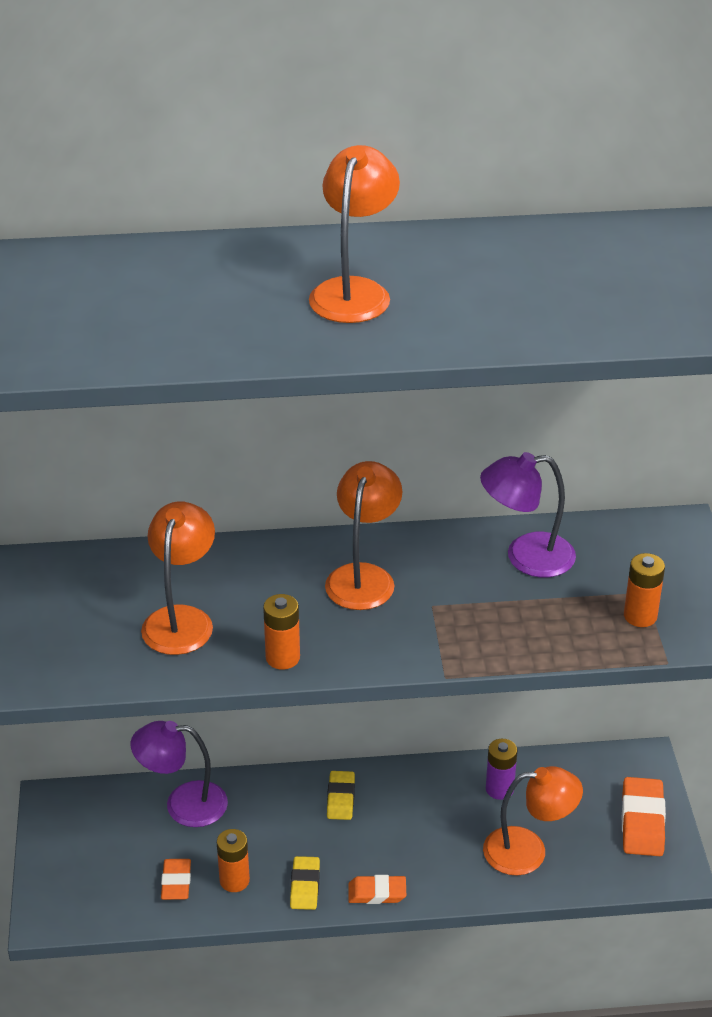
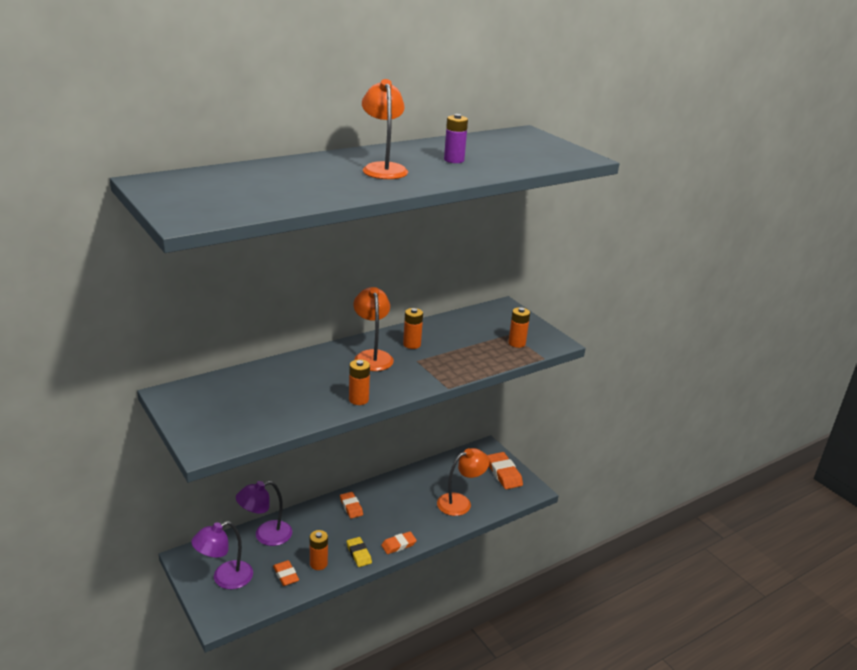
camera: 30 degrees left, 10 degrees down
orange lamp [141,501,215,655] -> none
yellow eraser [327,771,355,820] -> orange eraser [340,492,363,519]
purple lamp [480,452,576,577] -> purple lamp moved to [191,521,253,589]
purple battery [486,739,517,800] -> purple battery moved to [444,114,468,163]
none -> orange battery [403,308,423,349]

